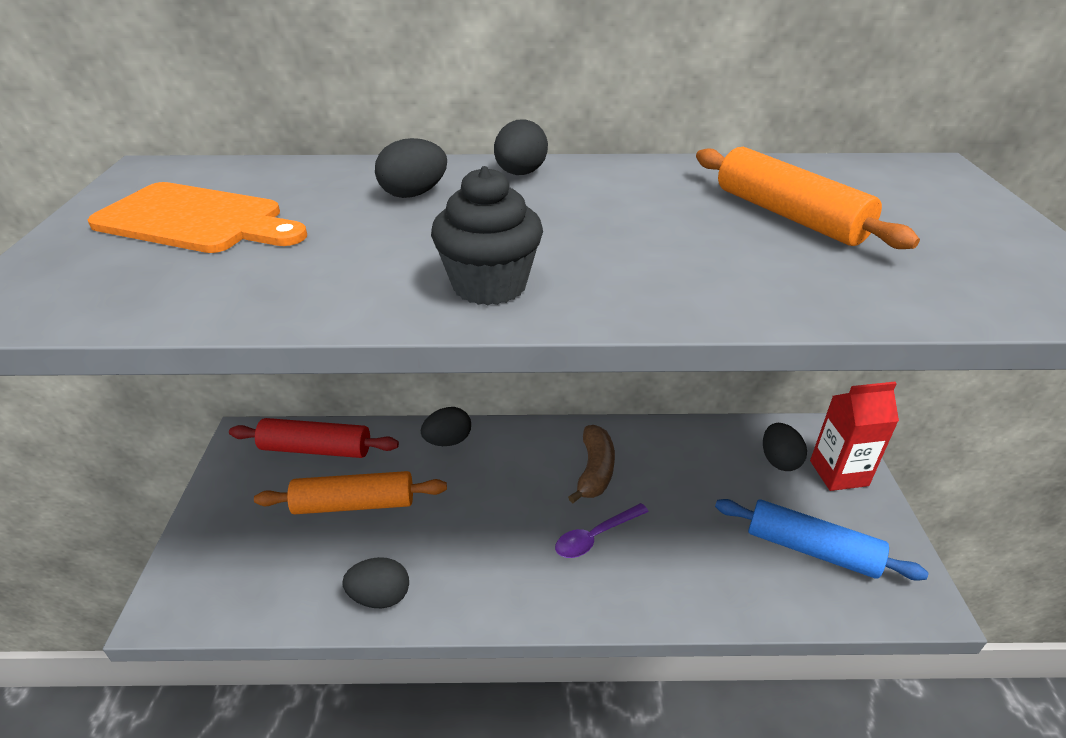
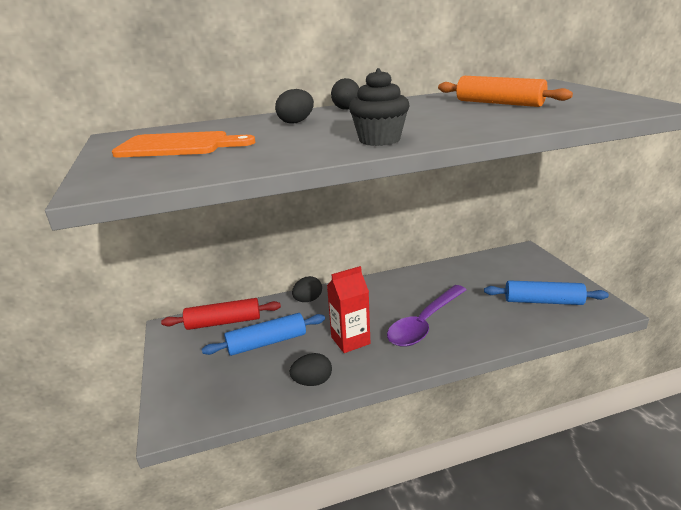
camera: 15 degrees left, 10 degrees down
orange rolling pin [254,471,447,514] -> blue rolling pin [202,313,325,356]
purple spoon [555,503,649,558] -> purple spoon [387,285,466,347], size x1.89
brown banana [568,425,615,503] -> none
black egg [763,423,807,471] -> none
red carton [810,382,899,491] -> red carton moved to [327,266,370,353]

